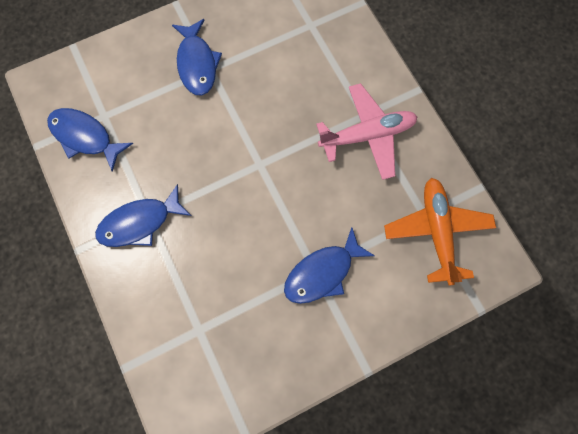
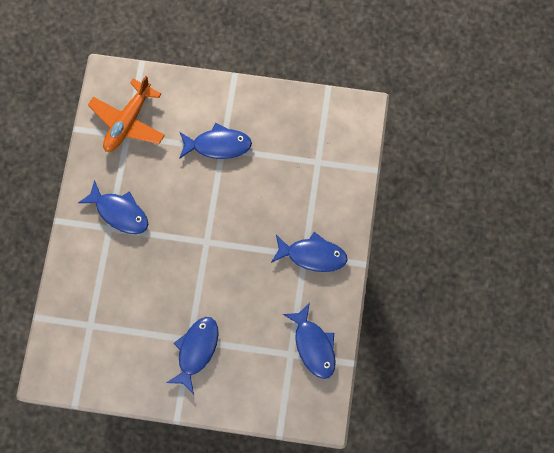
camera: 145 degrees left, 0 degrees up
pink plane [316,83,417,180] -> blue fish [78,180,148,234]

